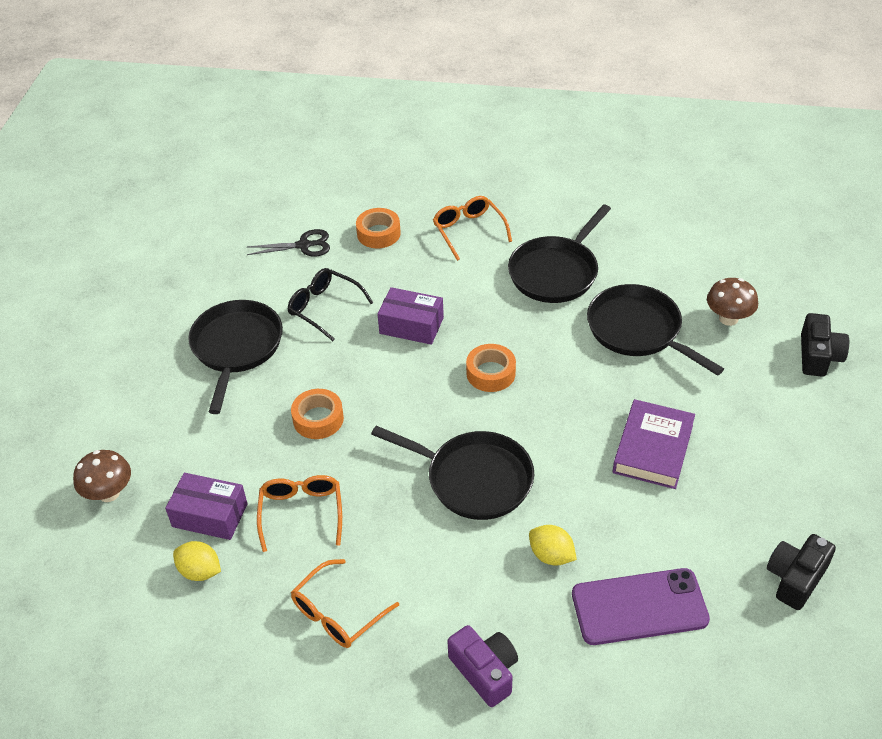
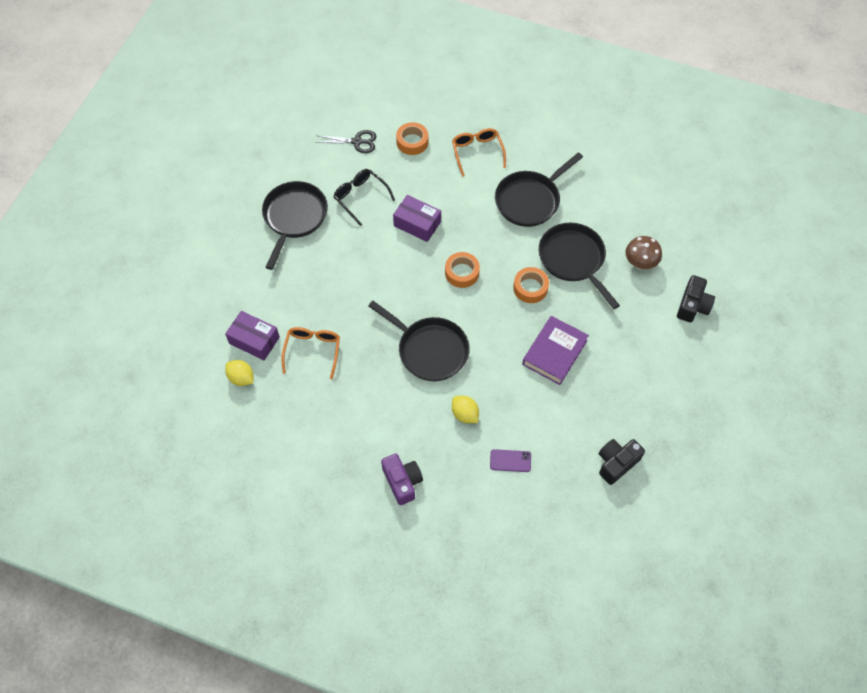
camera: 10 degrees right, 15 degrees up
brown mushroom [73,450,131,502] -> none
orange tape [291,389,344,439] -> orange tape moved to [513,267,549,303]
orange glasses [291,559,399,648] -> none
purple phone [572,568,710,645] -> purple phone [490,449,531,472], size x0.49

